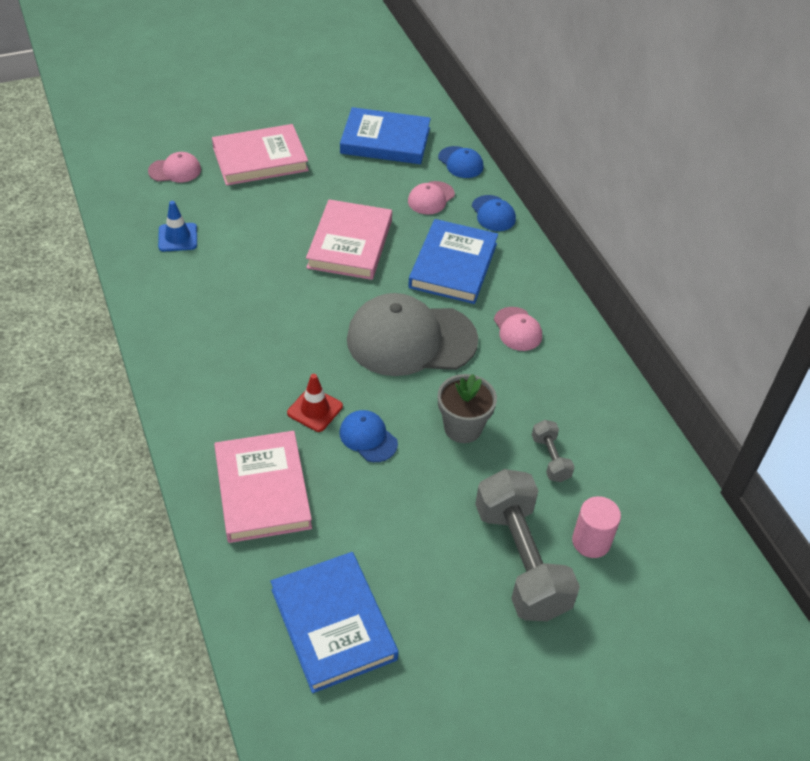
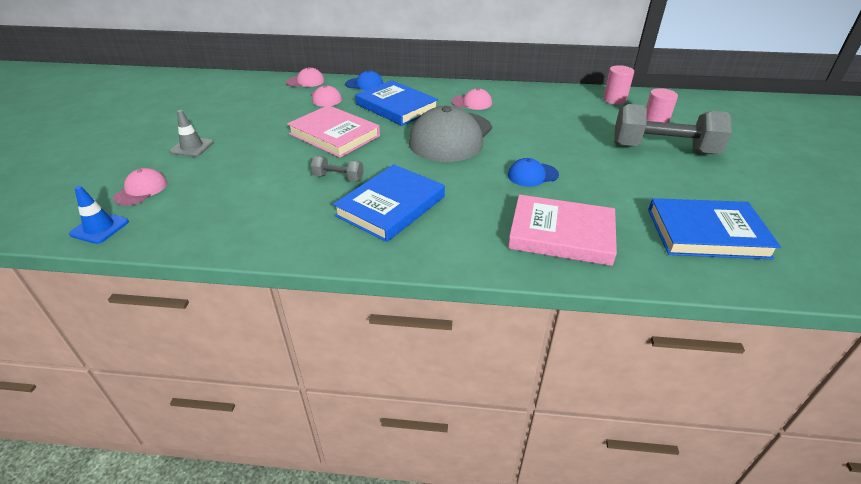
camera: 60 degrees left, 10 degrees down
blue traffic cone [158,201,197,251] -> blue traffic cone moved to [69,186,129,244]
pink book [212,124,309,186] -> grey traffic cone [169,110,214,157]
red traffic cone [287,374,343,432] -> none
blue book [340,107,431,164] -> blue book moved to [333,164,445,242]
blue cap [438,146,483,178] -> pink cap [286,67,325,87]
grey flower pot [438,374,497,443] -> none
grey dumbbell [532,420,575,482] -> grey dumbbell moved to [310,156,364,182]
none -> pink cylinder [603,65,634,105]

